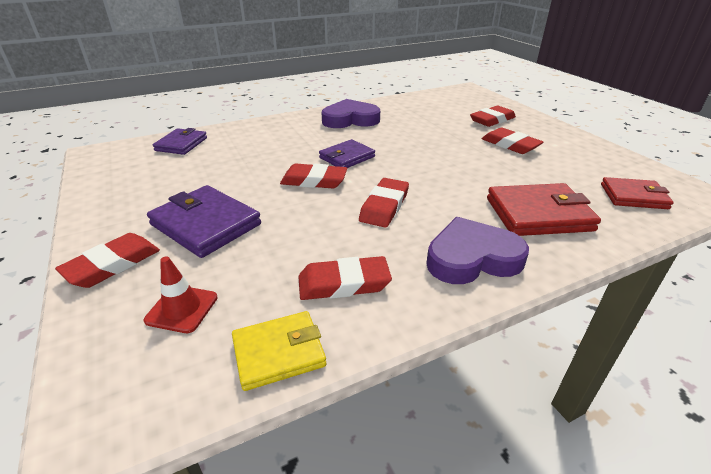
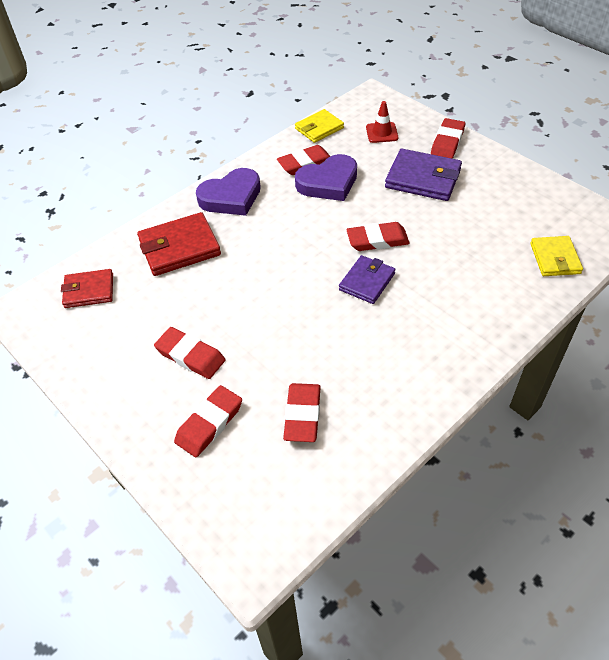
camera: 165 degrees right, 15 degrees up
purple wallet [153,128,207,155] -> yellow wallet [530,236,583,276]
purple heart [321,99,380,128] -> purple heart moved to [295,154,357,201]
red eraser [359,178,409,228] -> red eraser moved to [283,383,321,442]

